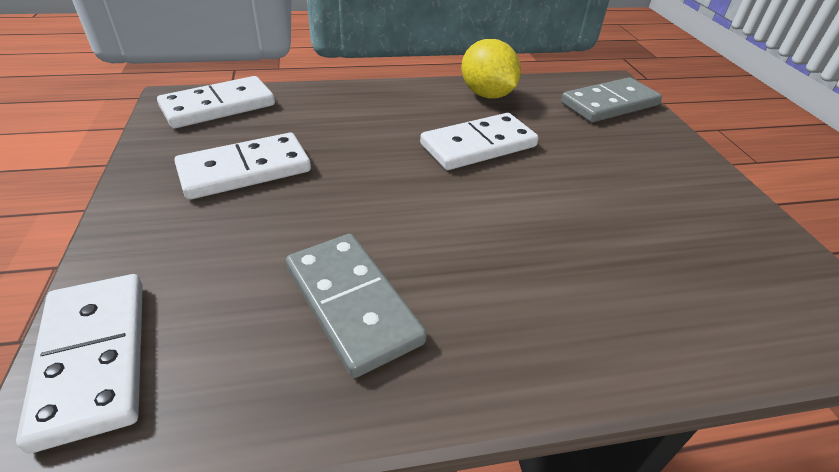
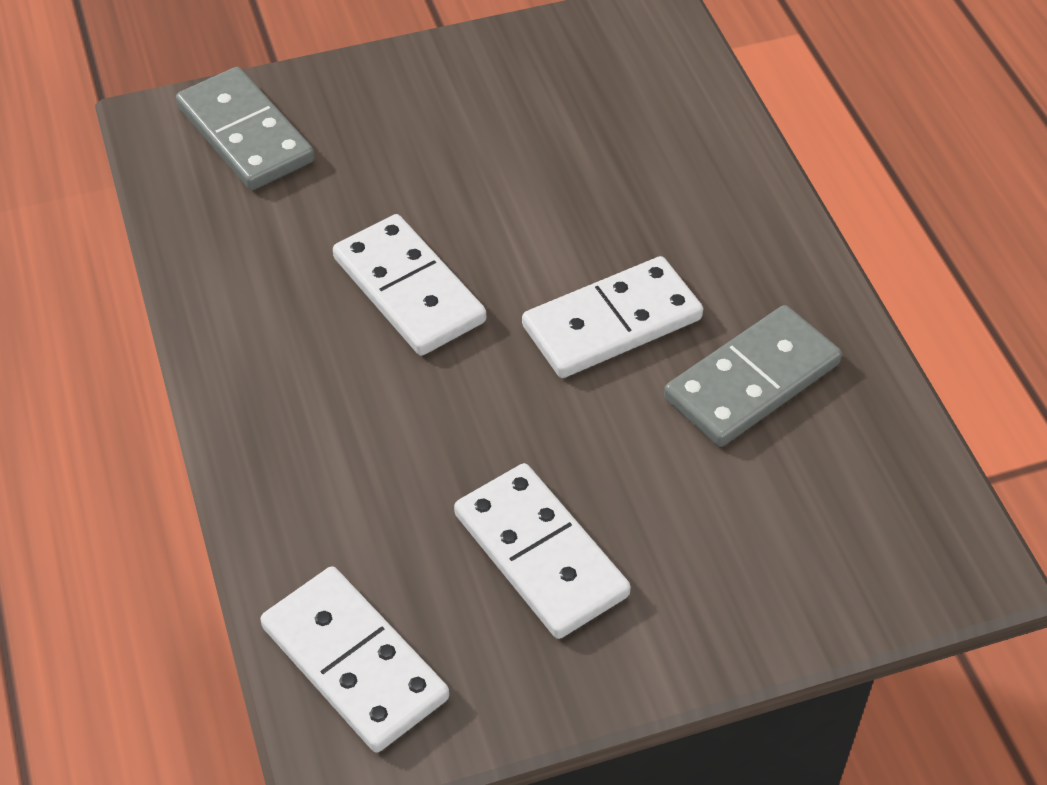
camera: 95 degrees left, 10 degrees up
white domino [16,274,143,453] -> white domino moved to [522,256,703,378]
yellow lemon [461,39,521,99] -> none

